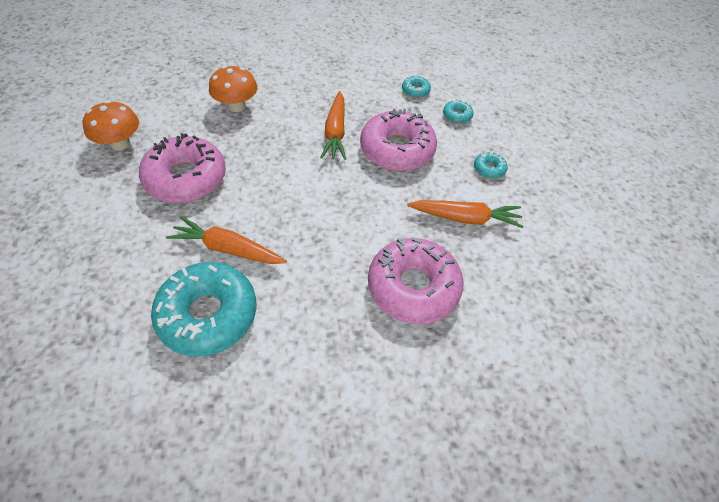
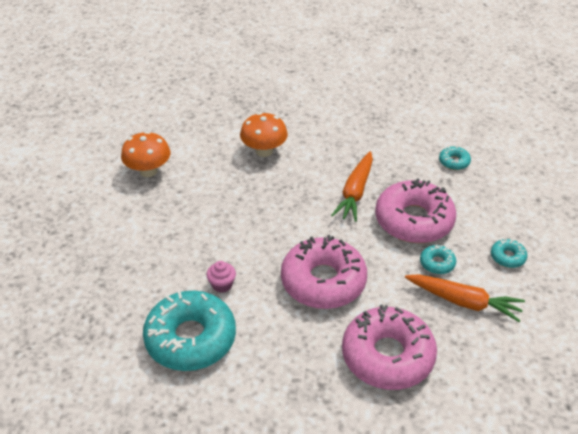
camera: 20 degrees right, 10 degrees down
pink donut [139,133,226,203] -> pink donut moved to [281,235,367,309]
orange carrot [166,216,287,264] -> pink cupcake [206,261,236,293]
turquoise donut [443,99,474,124] -> turquoise donut moved to [420,244,456,274]

